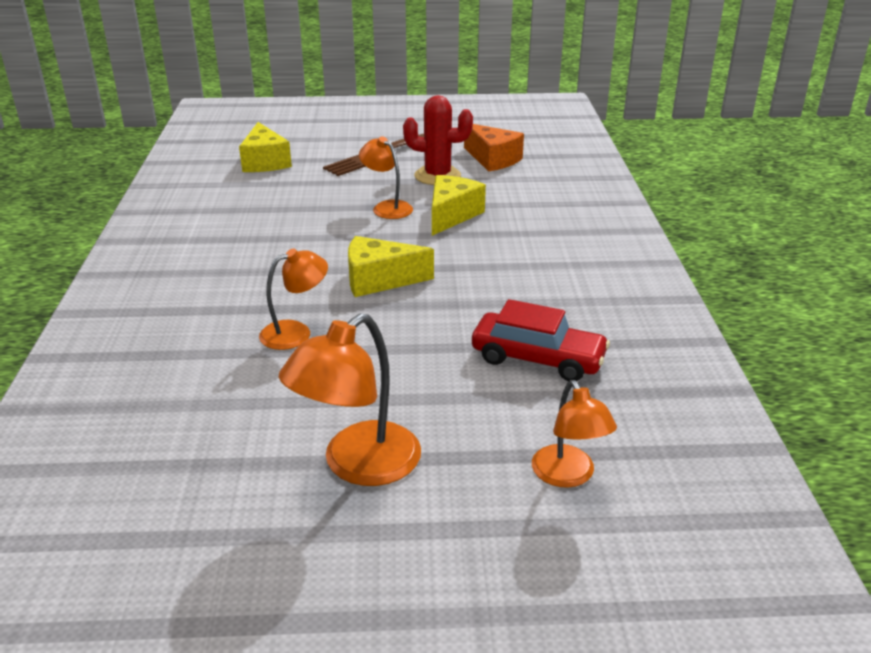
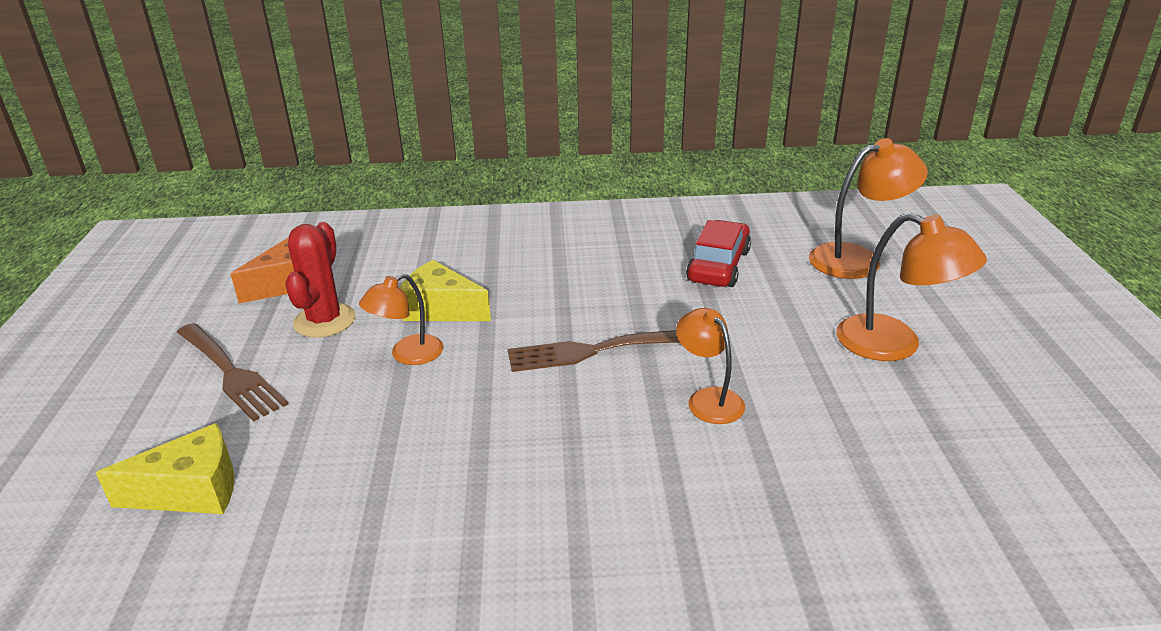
camera: 90 degrees left, 0 degrees up
yellow cheese [348,236,434,297] -> brown fork [508,330,680,372]
orange lamp [532,380,617,488] -> orange lamp [809,138,928,279], size x1.56

